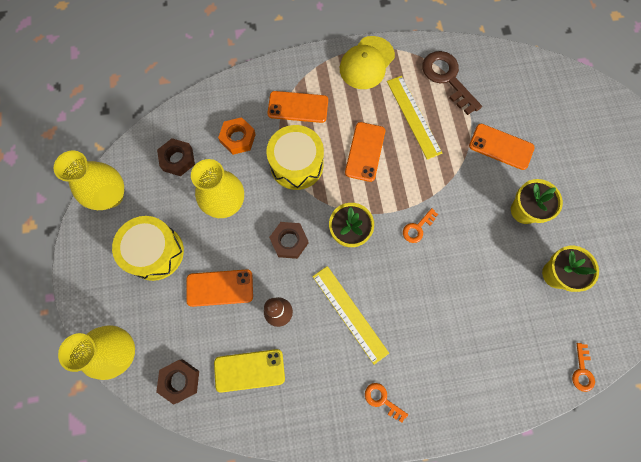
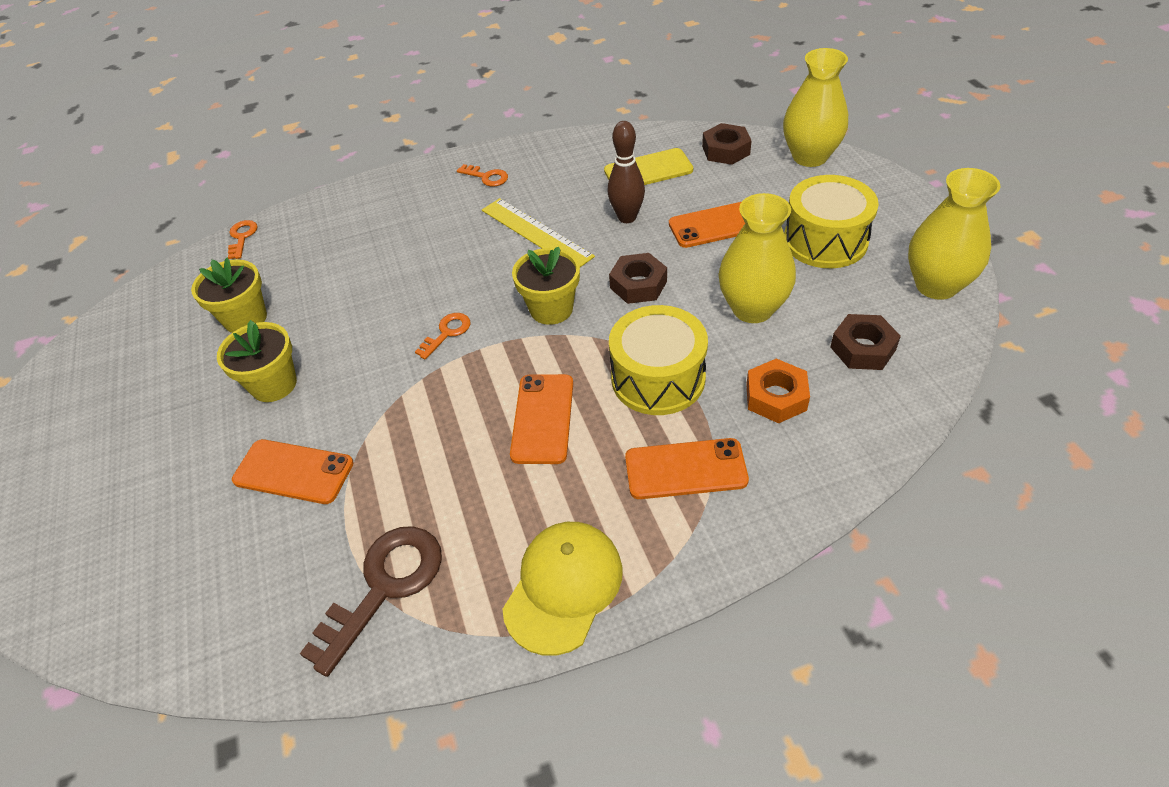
camera: 175 degrees right, 25 degrees down
yellow ruler [387,76,442,160] -> none
brown key [422,51,482,115] -> brown key turned 105 degrees counterclockwise [300,526,442,677]

